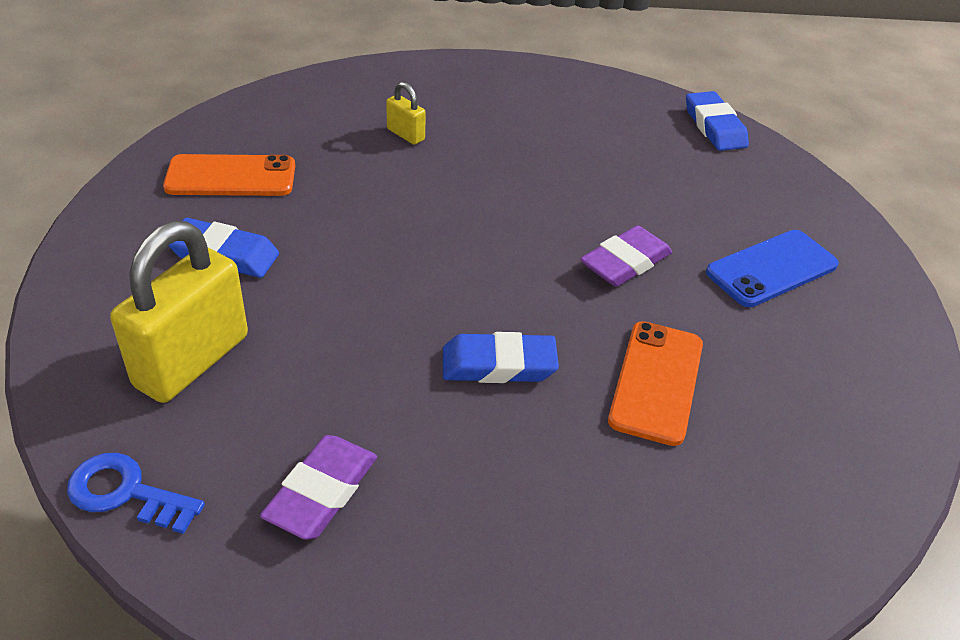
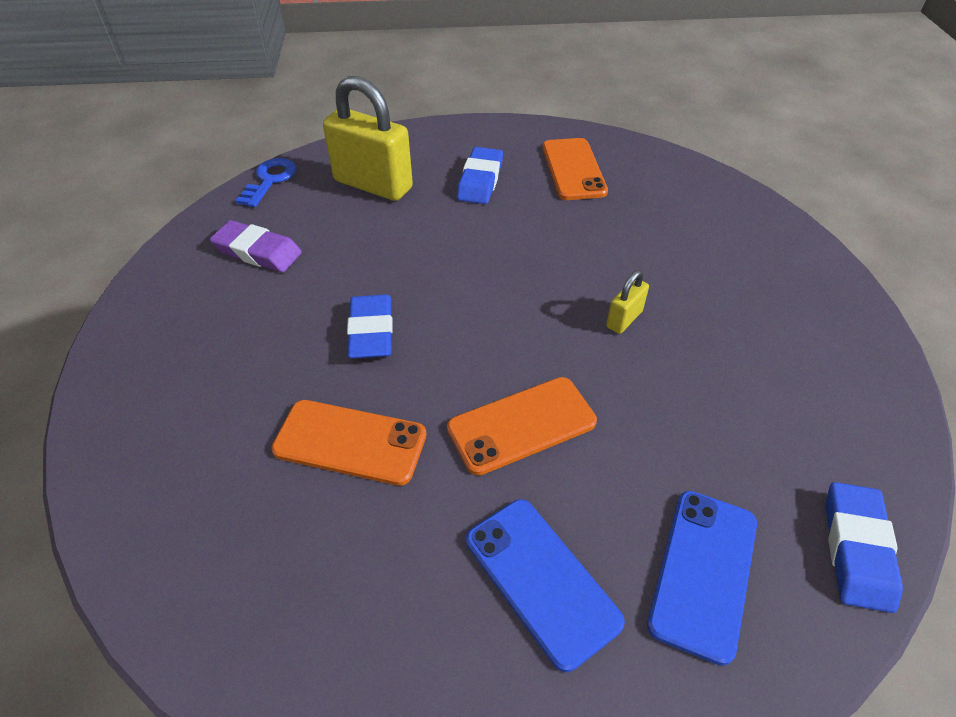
camera: 90 degrees right, 5 degrees up
yellow padlock [386,82,426,145] -> yellow padlock moved to [606,270,649,334]
purple eraser [580,226,672,287] -> orange phone [447,377,597,476]
blue eraser [686,91,749,151] -> blue eraser turned 60 degrees counterclockwise [825,482,903,613]
none -> blue phone [647,491,757,666]

